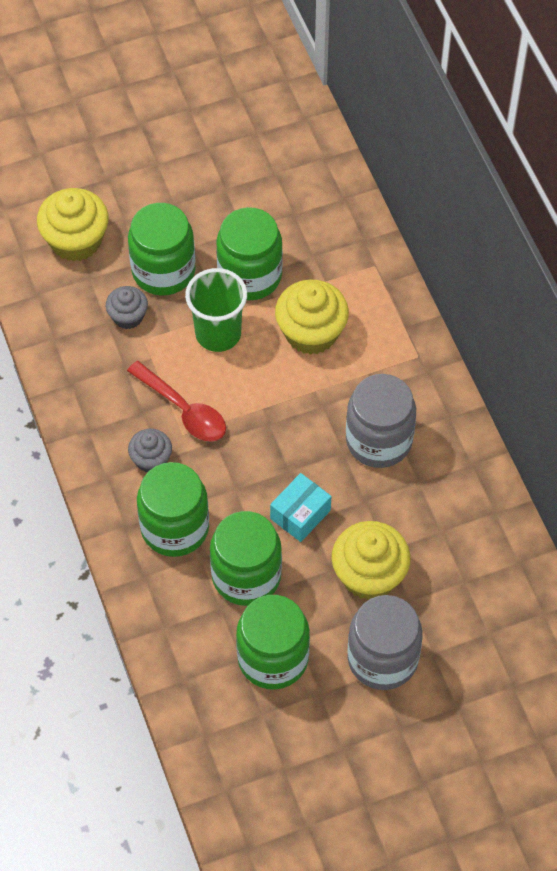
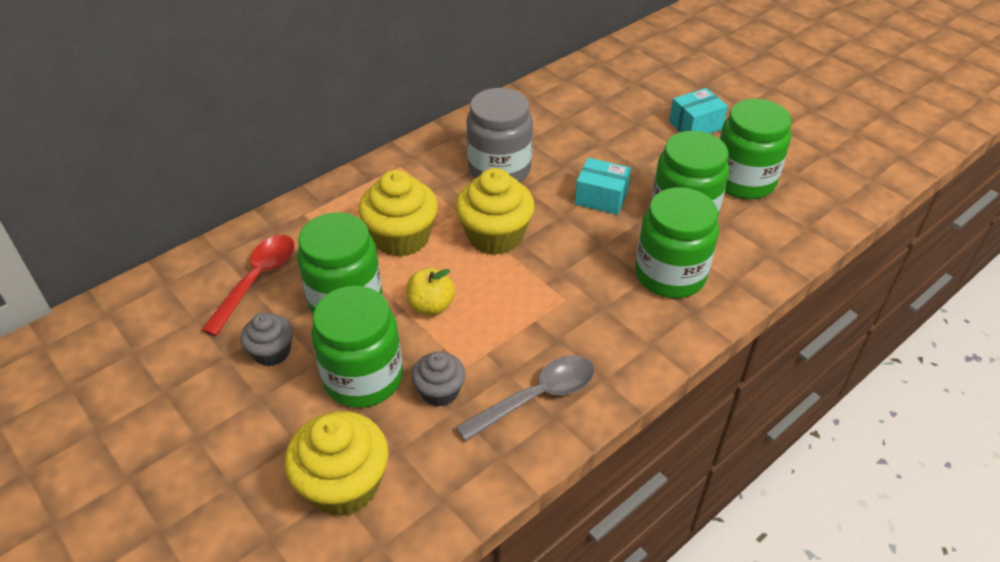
camera: 110 degrees left, 15 degrees down
red spoon [127,361,226,441] -> red spoon moved to [202,235,294,336]
grey cupcake [128,429,172,472] -> grey cupcake moved to [241,313,293,366]
green cup [185,268,247,352] -> yellow apple [406,268,455,315]
yellow cupcake [332,521,411,600] -> yellow cupcake moved to [456,168,535,255]
grey jar [348,595,423,690] -> turquoise box [669,88,728,134]
none -> grey spoon [456,356,594,441]

